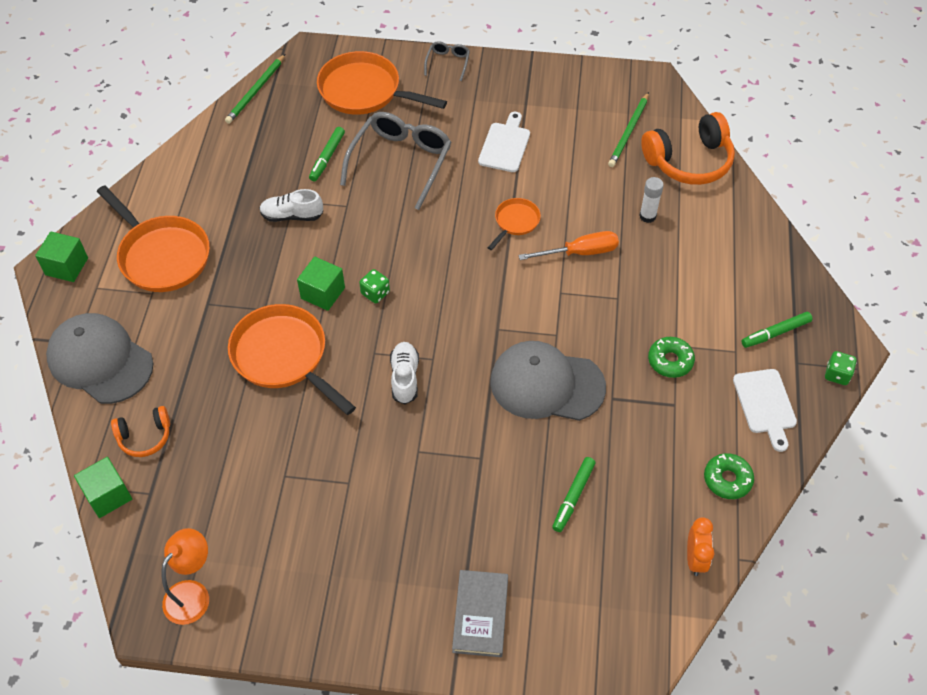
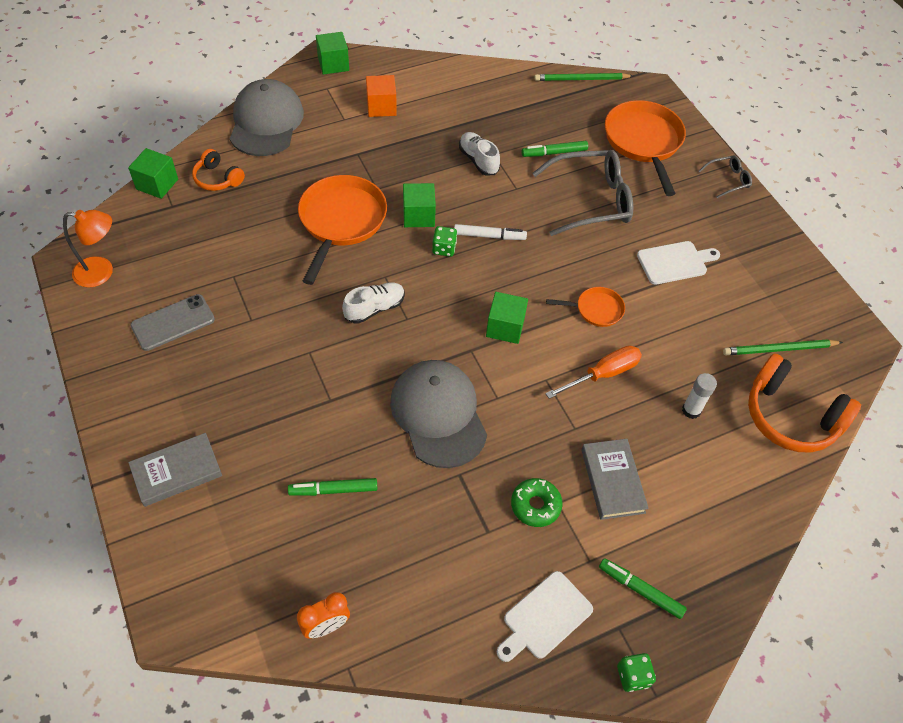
camera: 55 degrees right, 0 degrees up
orange pan [97,185,210,292] -> orange cube [366,75,397,117]
orange screwdriver [518,231,619,260] -> orange screwdriver turned 75 degrees counterclockwise [545,345,642,399]
green donut [704,453,754,499] -> none
none -> grey phone [130,294,215,351]
none -> white marker [454,224,527,240]
none -> green cube [486,292,528,344]
none -> grey book [581,439,649,520]

